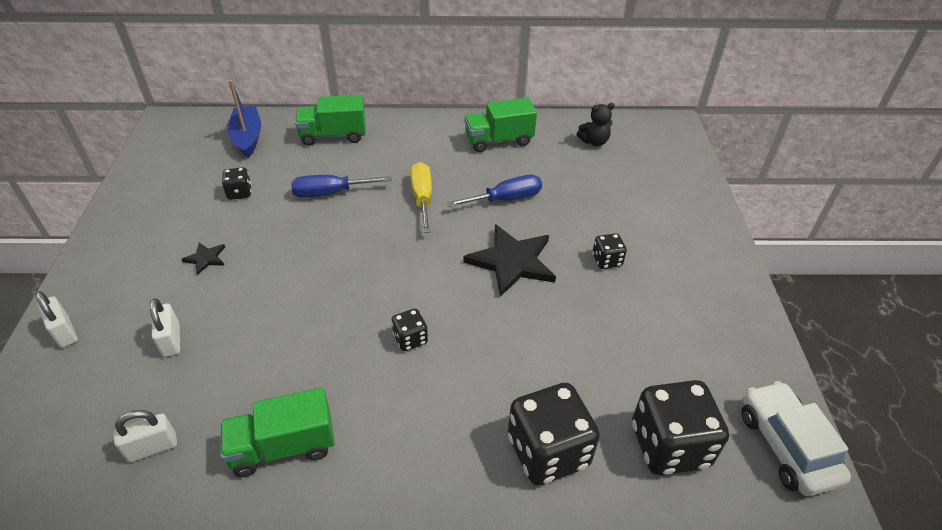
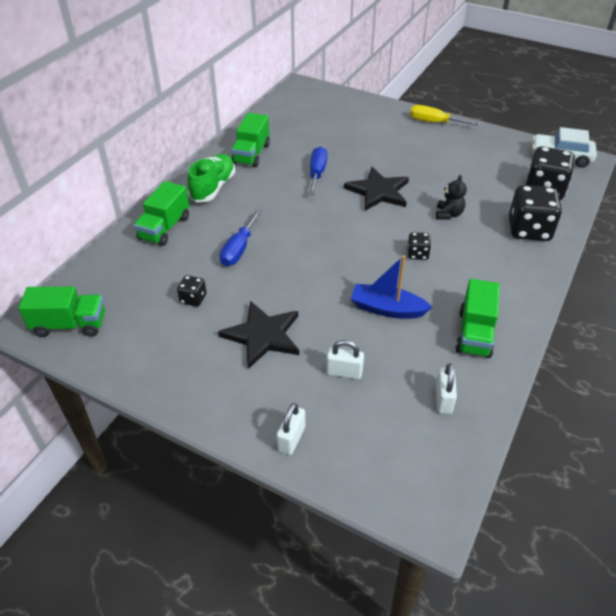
camera: 60 degrees left, 0 degrees up
white padlock [36,291,78,348] -> white padlock turned 60 degrees counterclockwise [276,403,305,455]
black star [181,243,225,275] -> black star [218,301,299,369], size x2.18
blue boat [227,80,261,158] -> blue boat moved to [351,255,432,319]
yellow screwdriver [410,162,432,233] -> yellow screwdriver moved to [410,105,479,125]
black teddy bear [577,103,615,146] -> black teddy bear moved to [436,175,467,220]
black dice [592,233,627,269] -> none
none -> green truck [18,286,105,337]
none -> green shoe [187,154,235,203]

